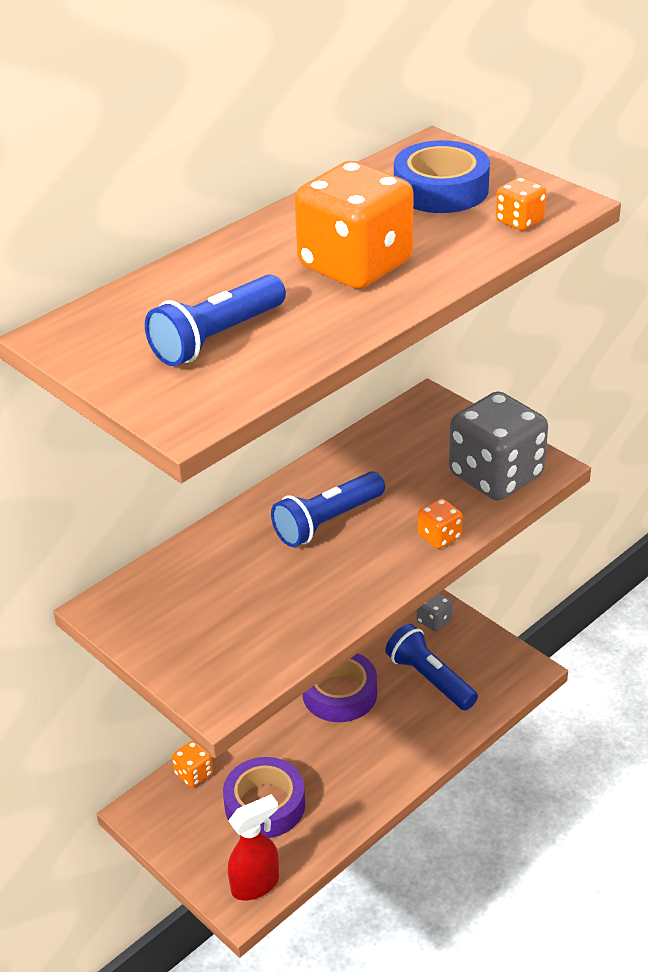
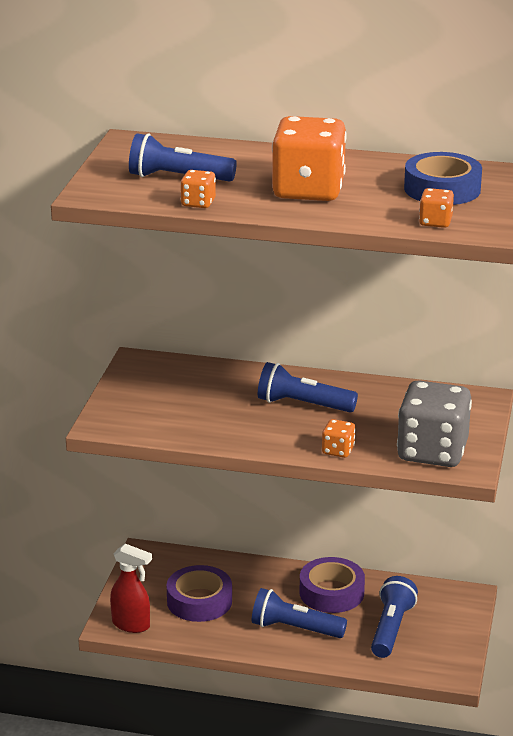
camera: 55 degrees right, 10 degrees down
orange dice [172,740,213,787] -> orange dice moved to [180,170,216,208]
grey dice [417,593,452,632] -> none
none -> blue flashlight [252,588,347,638]

